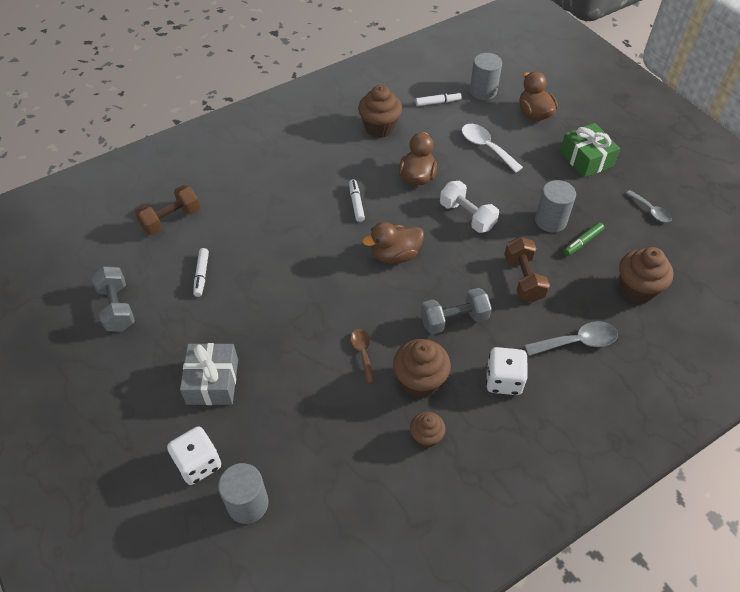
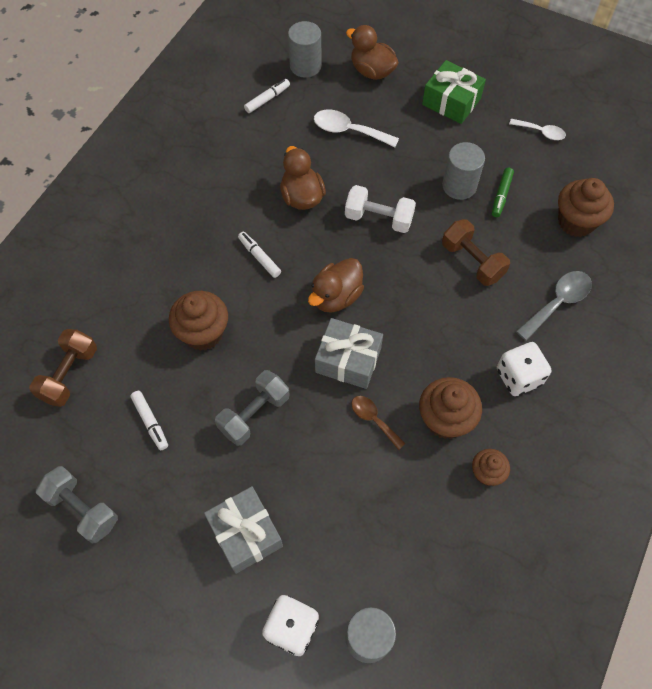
camera: 30 degrees left, 10 degrees up
brown cupcake [358,85,402,138] -> brown cupcake moved to [169,291,228,351]
grey dumbbell [421,288,492,335] -> grey dumbbell moved to [215,370,289,446]
grey spoon [626,190,672,222] -> white spoon [509,119,566,140]
none -> grey gift [315,318,383,389]

